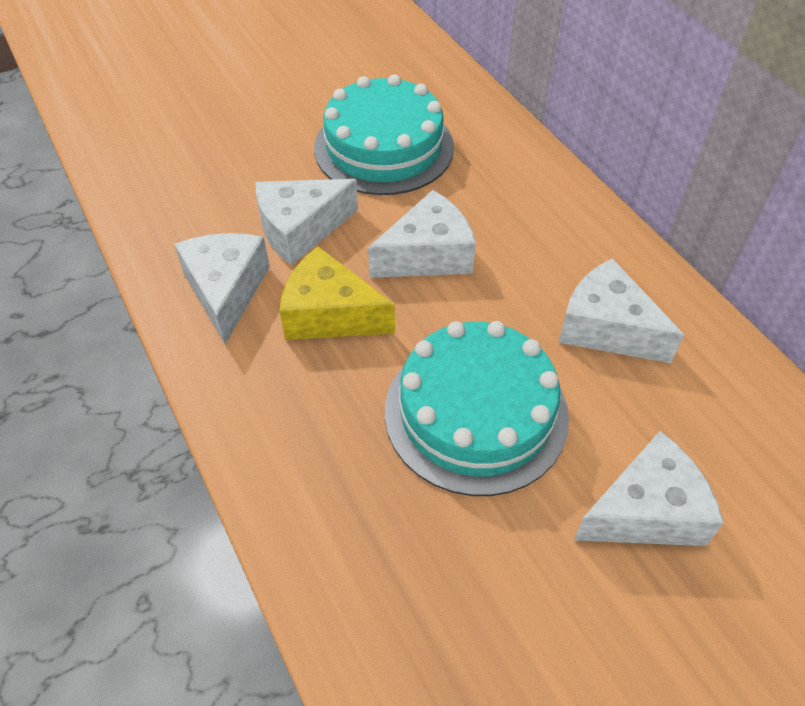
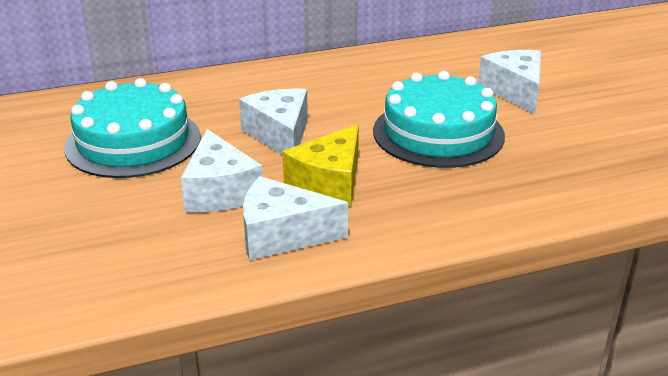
camera: 80 degrees left, 20 degrees down
white cheese [558,258,684,363] -> none

